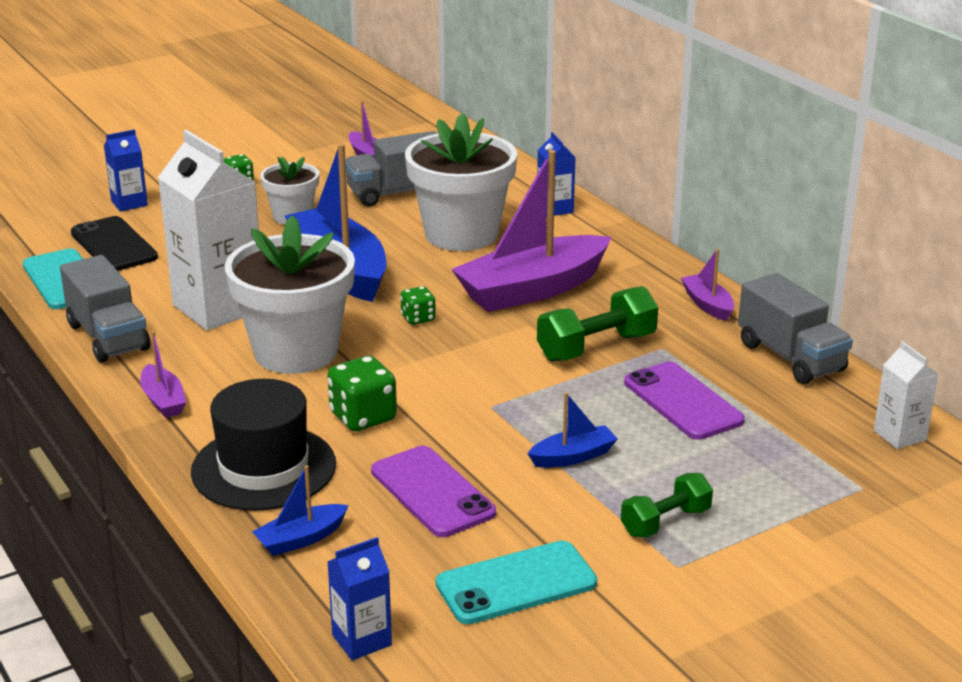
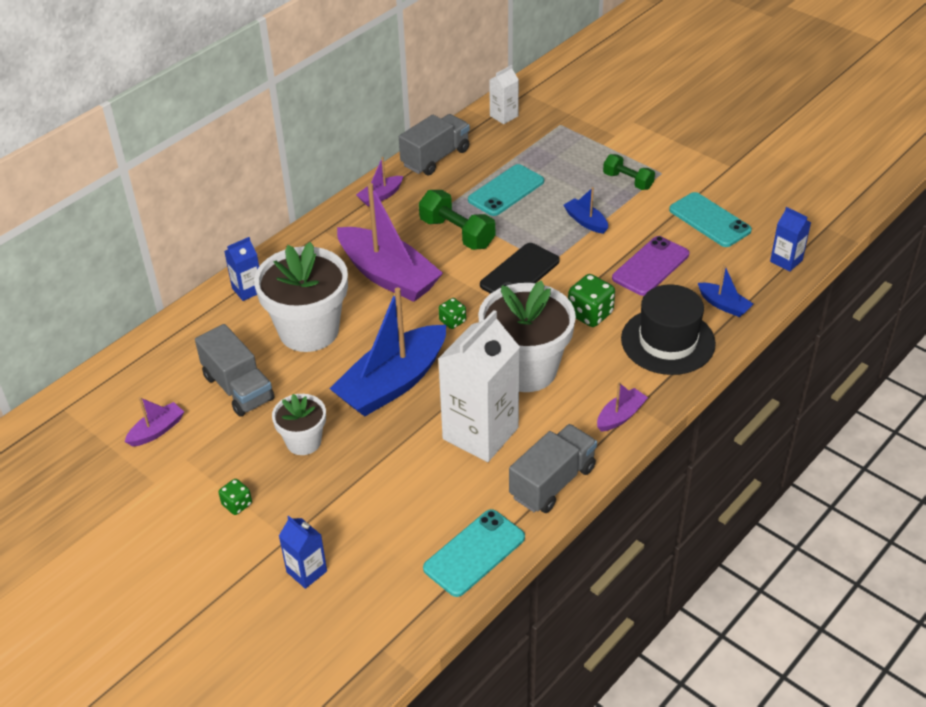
camera: 105 degrees left, 15 degrees up
black phone [71,216,158,271] -> black phone moved to [480,243,560,294]
purple phone [624,362,745,440] -> turquoise phone [468,164,544,216]

